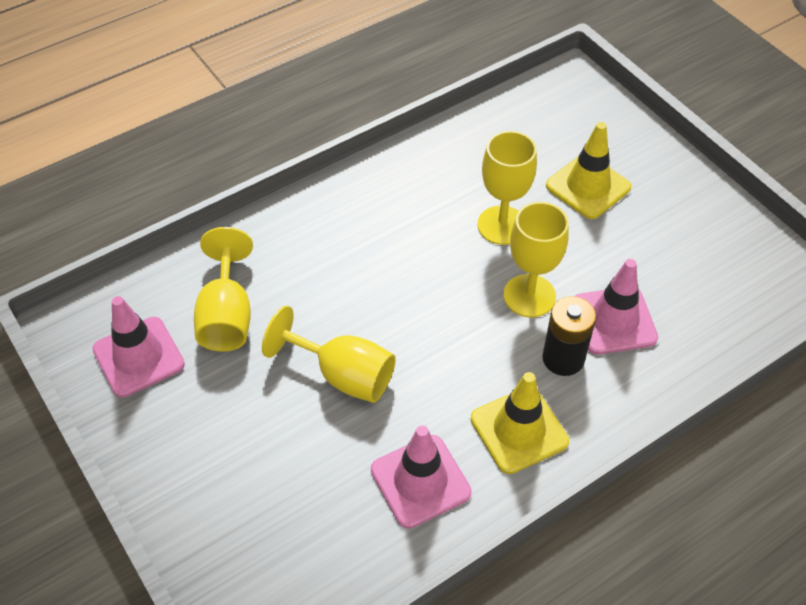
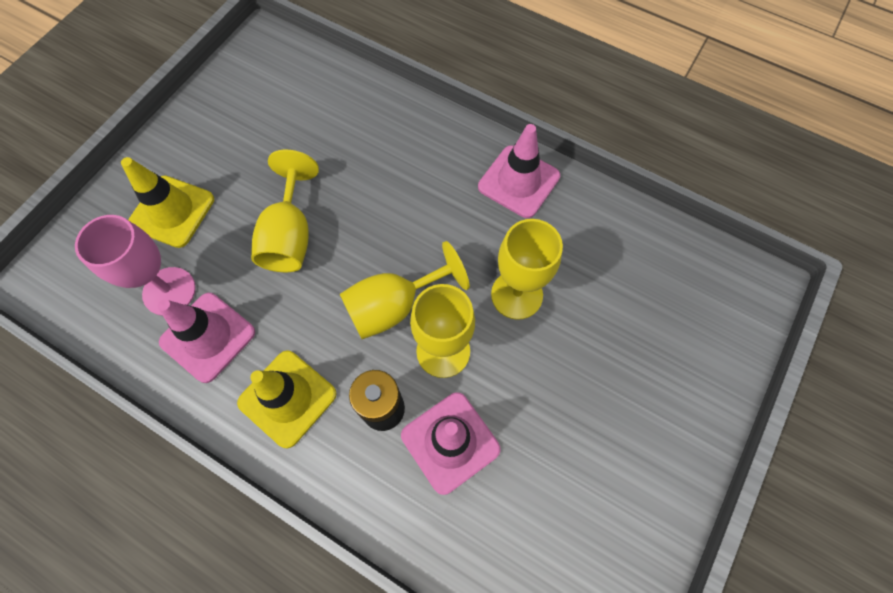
camera: 65 degrees right, 15 degrees up
pink traffic cone [92,296,185,398] -> pink traffic cone moved to [478,124,560,218]
yellow goblet [194,227,253,352] -> yellow goblet moved to [340,241,470,339]
yellow traffic cone [546,122,631,219] -> yellow traffic cone moved to [121,157,214,248]
none -> pink goblet [75,215,196,316]

